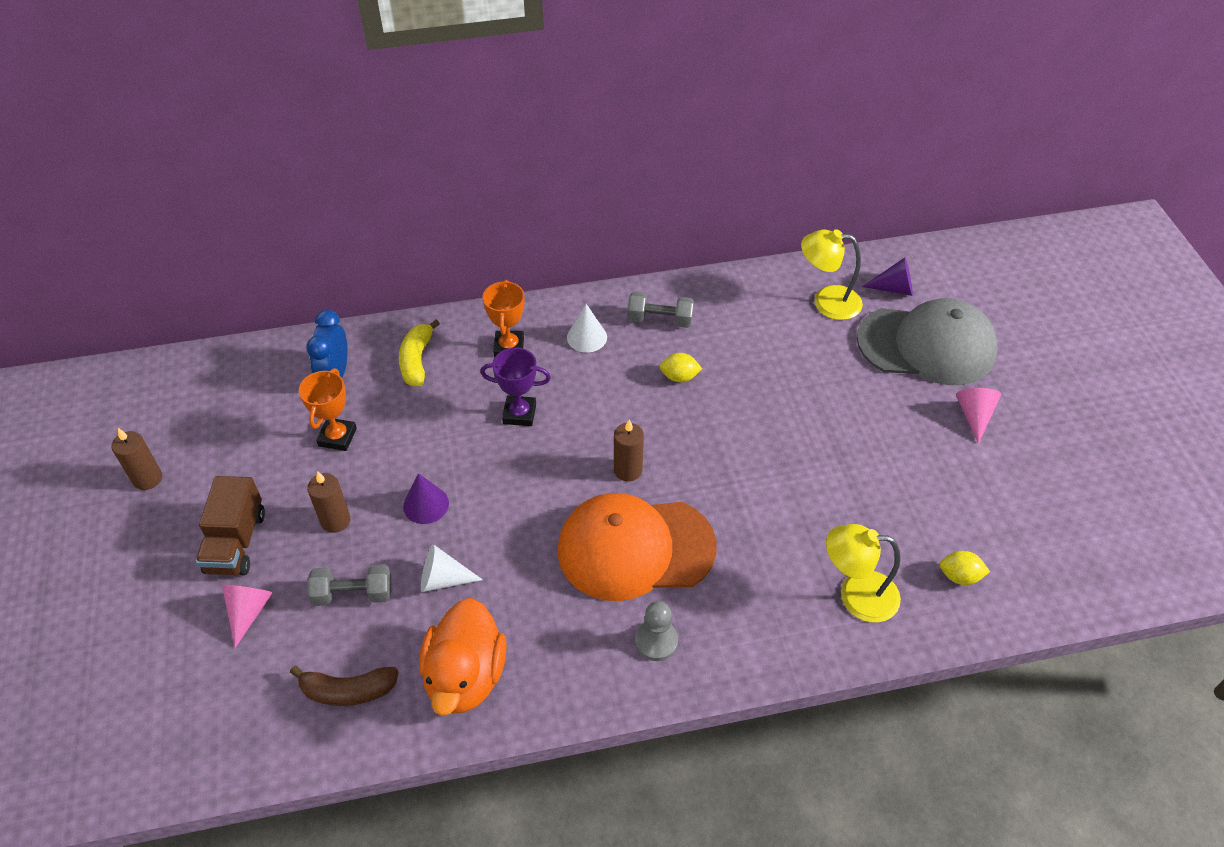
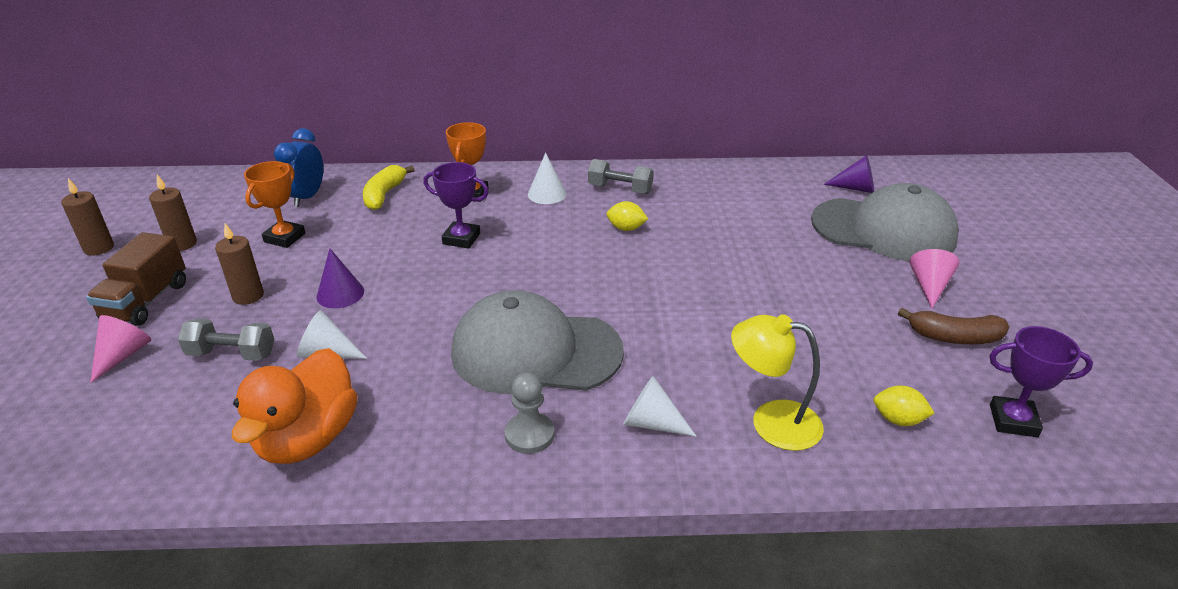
camera: 10 degrees right, 15 degrees down
brown banana [290,666,399,706] -> brown banana moved to [898,308,1009,344]
orange cap [557,493,716,601] -> grey cap [451,290,624,394]
brown candle [614,420,644,481] -> brown candle moved to [149,175,197,251]
yellow lamp [801,229,863,320] -> none
none -> white cone [623,376,697,437]
none -> purple trophy [989,326,1093,437]

